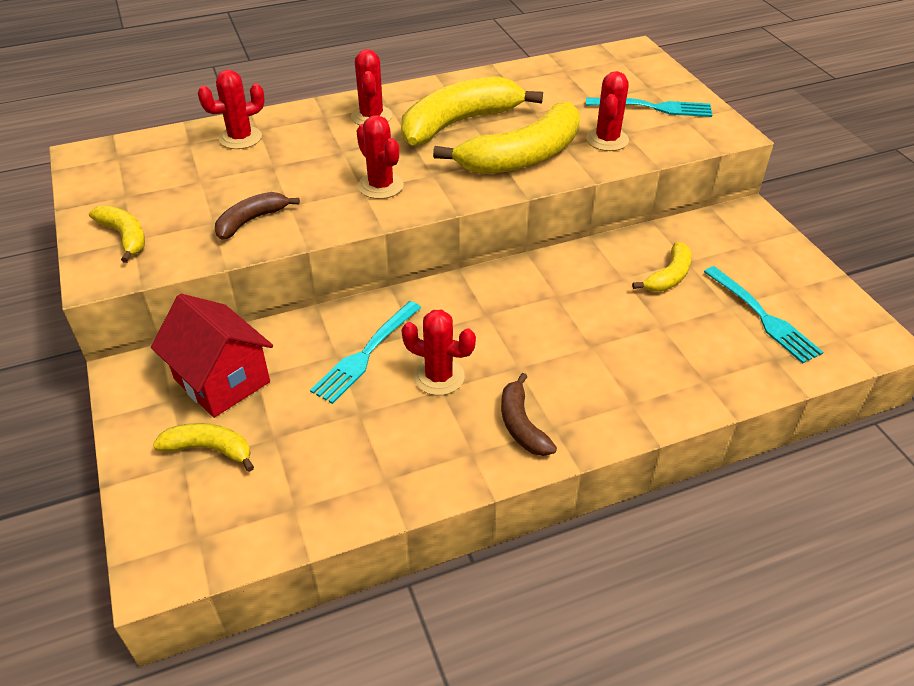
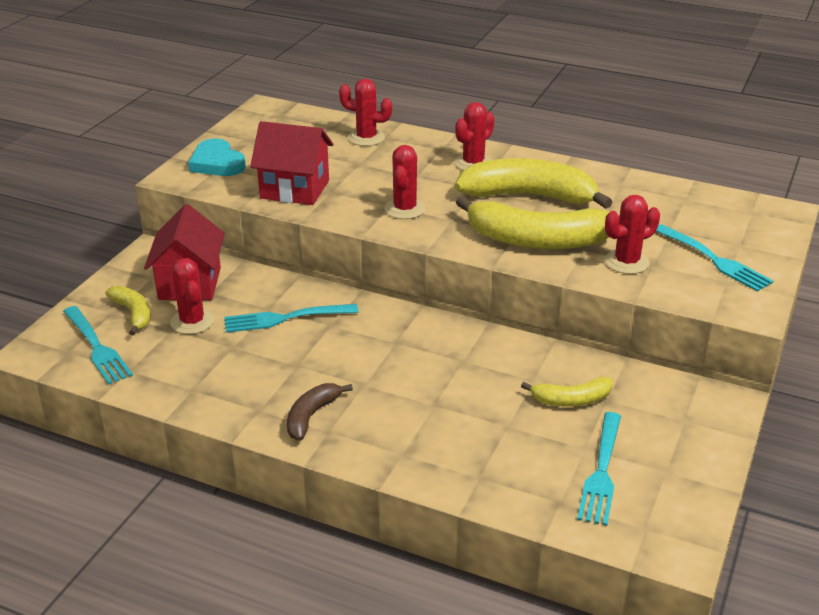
camera: 45 degrees right, 10 degrees down
yellow banana [89,205,145,263] -> turquoise heart [188,138,246,176]
brown banana [215,192,300,240] -> red house [250,121,333,205]
red cactus [401,310,476,395] -> red cactus moved to [170,258,214,334]
none -> turquoise fork [63,306,133,384]

